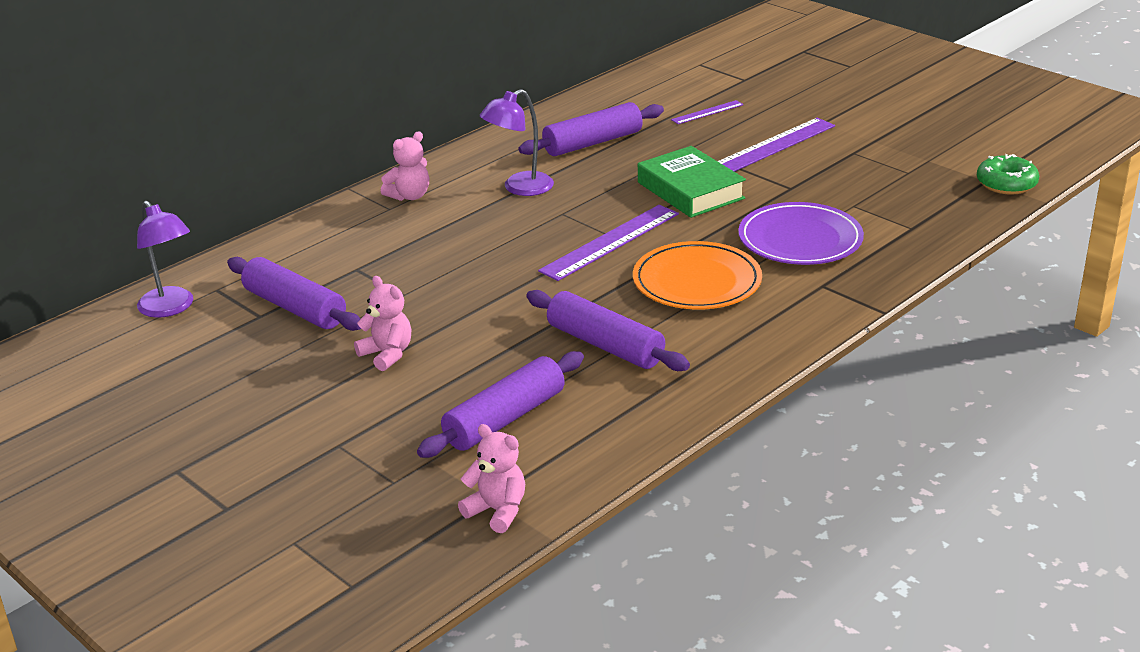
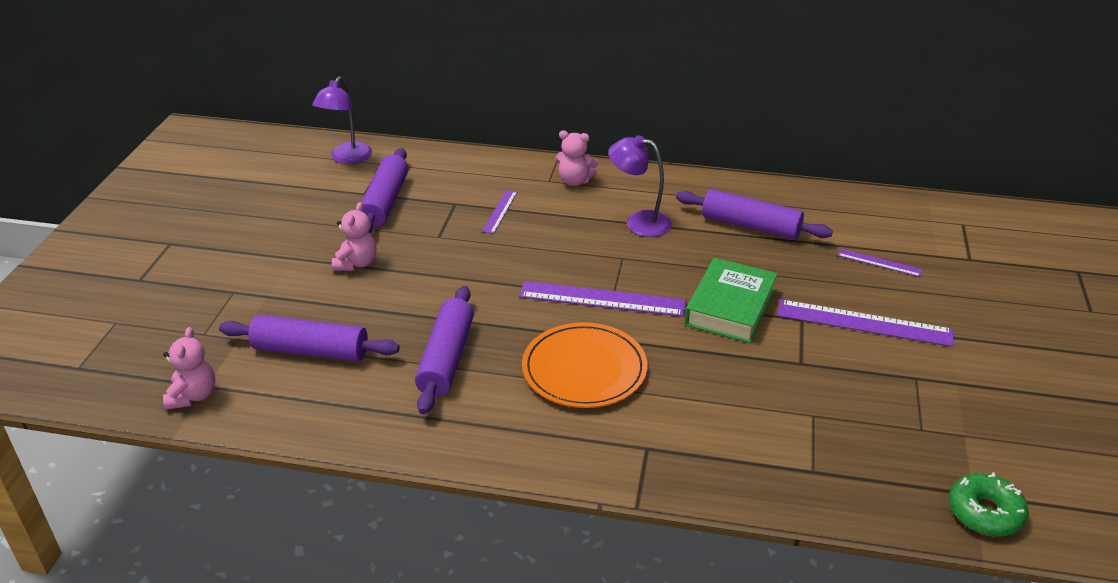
camera: 55 degrees right, 5 degrees up
purple plate [738,202,864,265] -> none
none -> purple ruler [482,190,517,234]

